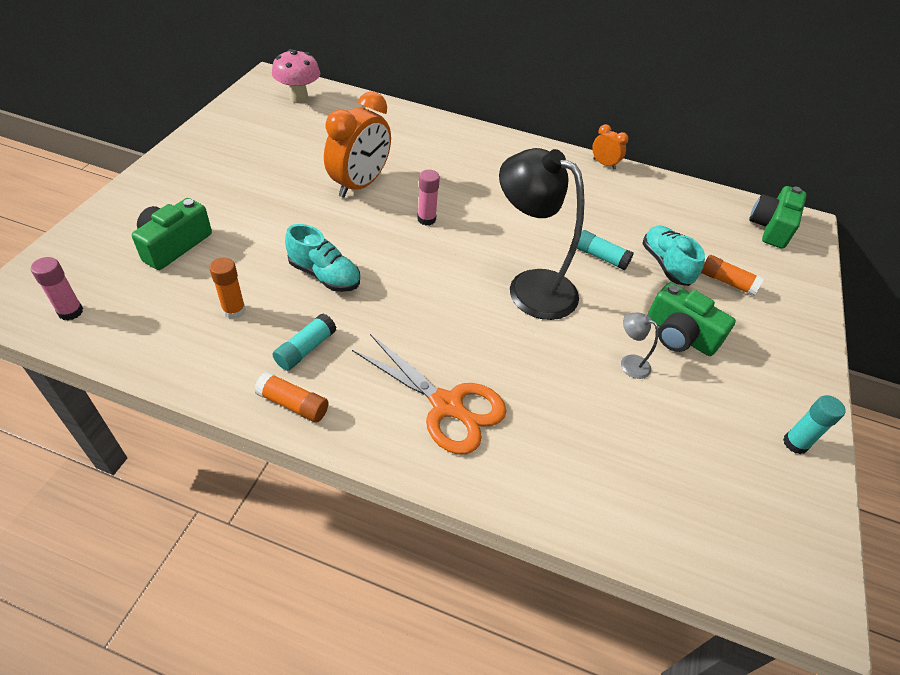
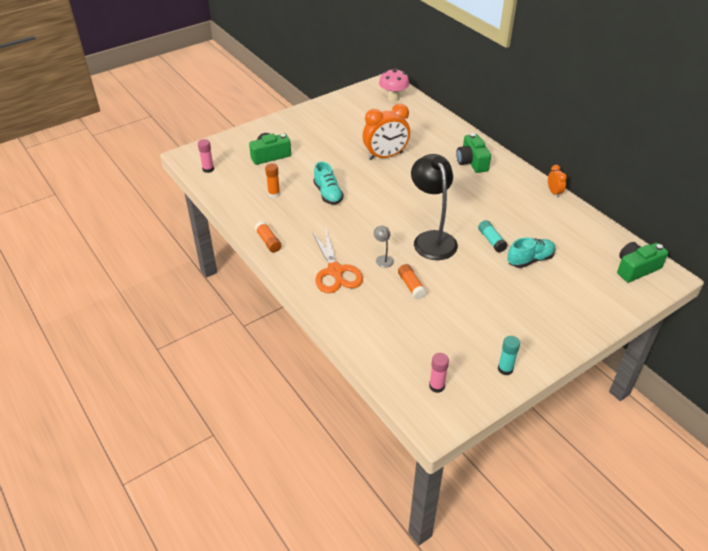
camera: 40 degrees right, 5 degrees down
turquoise glue stick [272,314,336,371] -> none
pink glue stick [417,170,440,226] -> pink glue stick moved to [429,353,449,393]
grey lamp [621,313,659,379] -> grey lamp moved to [374,226,394,268]
turquoise shoe [642,226,705,286] -> turquoise shoe turned 45 degrees clockwise [507,237,555,268]
green camera [647,282,736,356] -> green camera moved to [456,133,491,173]
orange glue stick [701,255,764,296] -> orange glue stick moved to [398,264,427,300]

